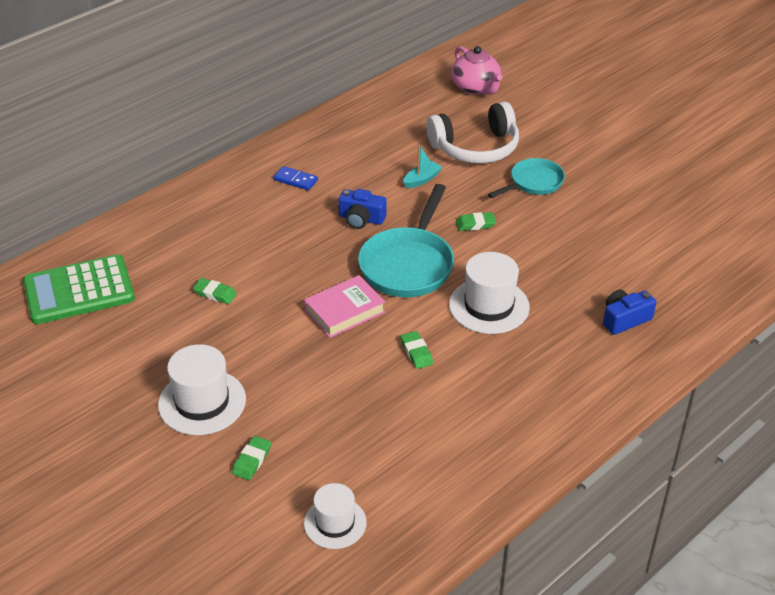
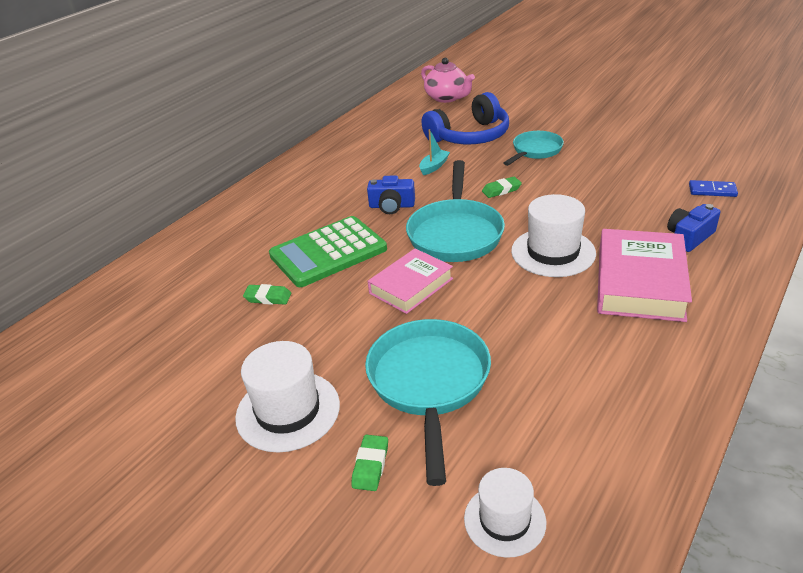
camera: 10 degrees left, 5 degrees down
green calculator [23,254,135,324] -> green calculator moved to [269,216,387,287]
blue domino [273,166,318,191] -> blue domino moved to [689,180,738,197]
green eraser [400,331,433,369] -> none
white headphones [426,101,519,164] -> blue headphones [422,92,509,144]
none -> turquoise pan [365,319,491,486]
none -> pink book [597,229,692,322]

